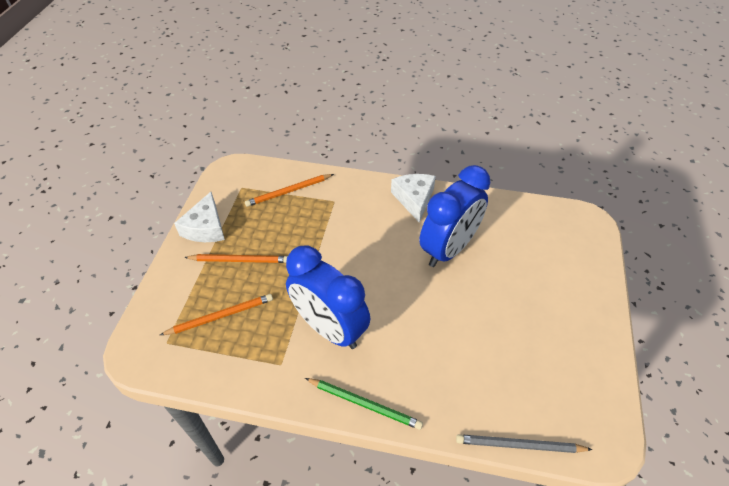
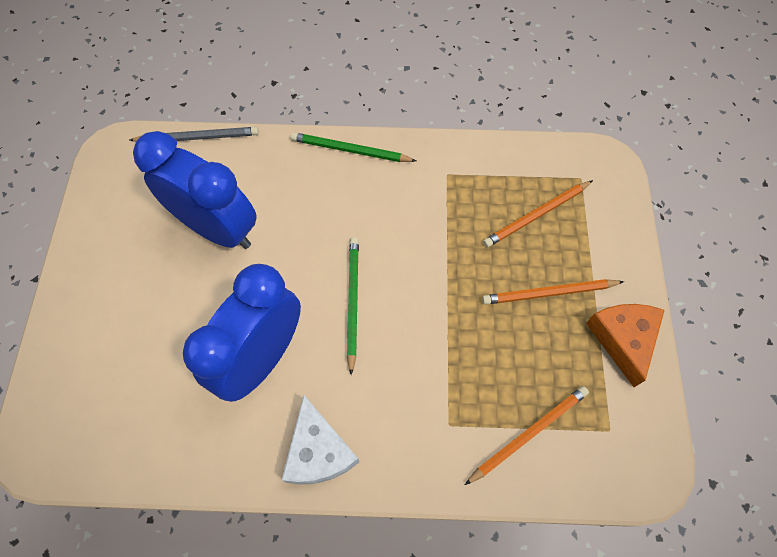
camera: 170 degrees right, 15 degrees up
white cheese [174,192,225,242] -> orange cheese [586,304,665,387]
blue clock [286,245,370,349] -> blue clock moved to [133,131,257,249]
none -> green pencil [347,237,359,375]

